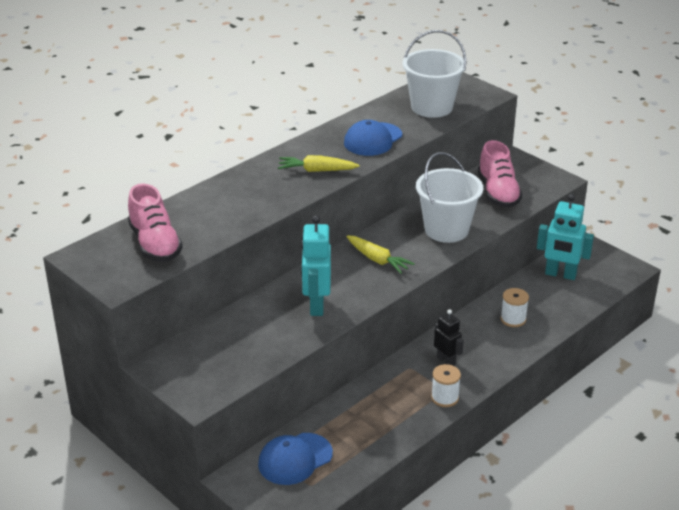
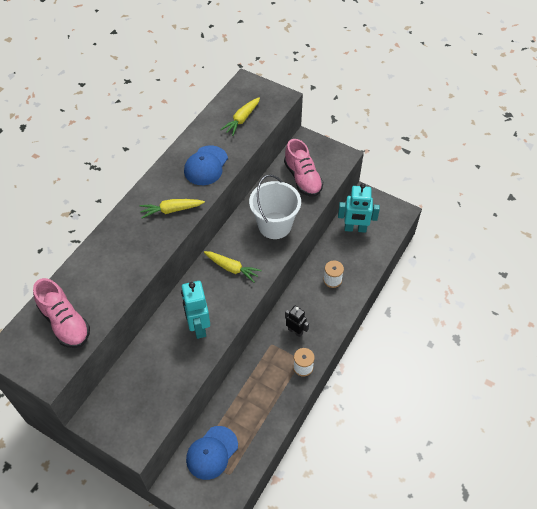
camera: 15 degrees left, 20 degrees up
white bucket [402,30,467,118] -> yellow carrot [220,97,260,136]

